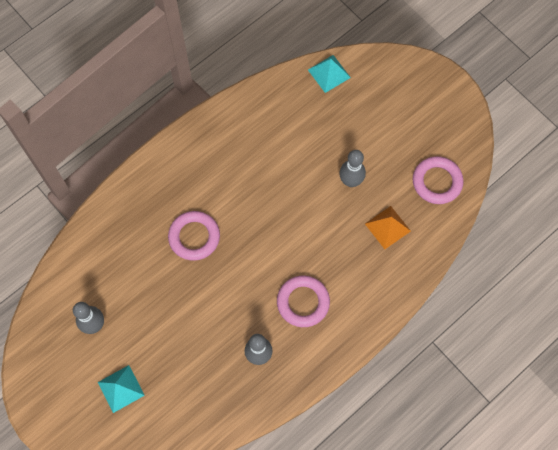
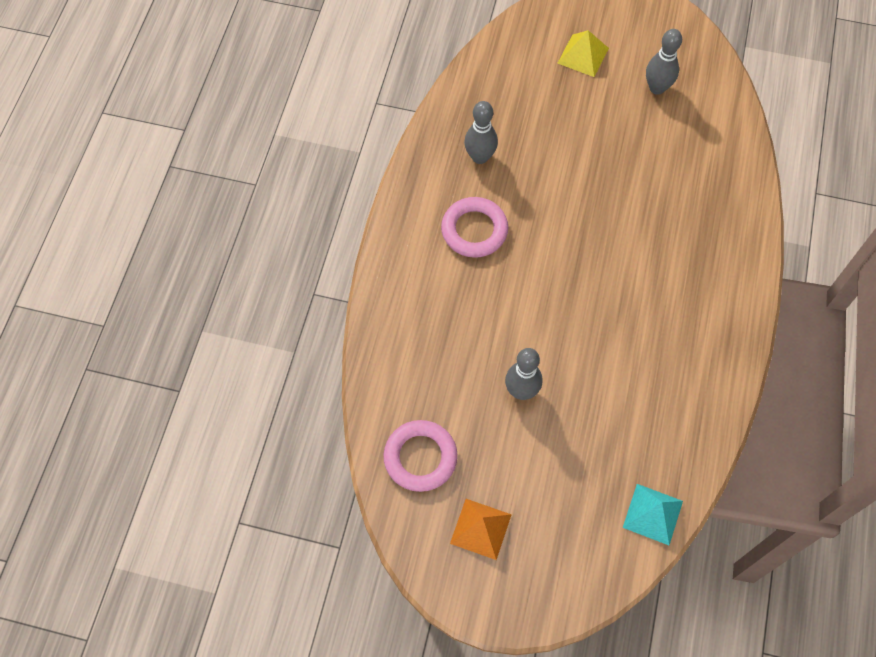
camera: 145 degrees right, 5 degrees down
turquoise pyramid [98,365,145,413] -> yellow pyramid [558,30,609,77]
pink ring [168,211,220,261] -> none
orange pyramid [365,206,411,249] -> orange pyramid moved to [450,499,512,560]

